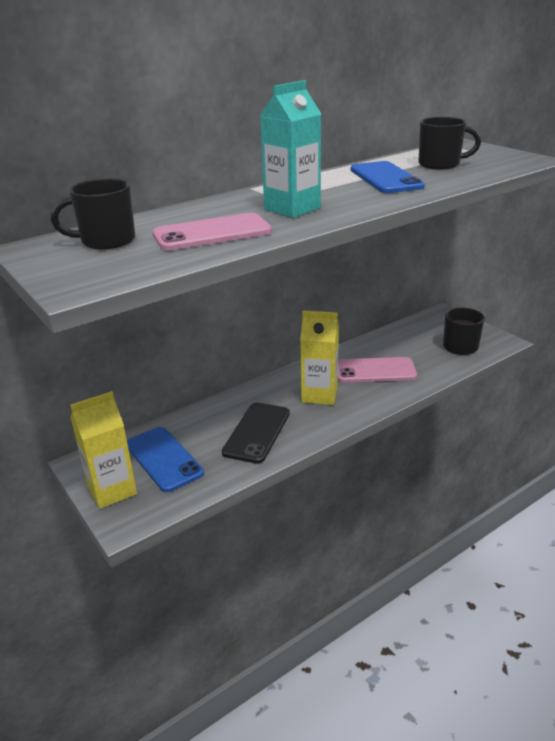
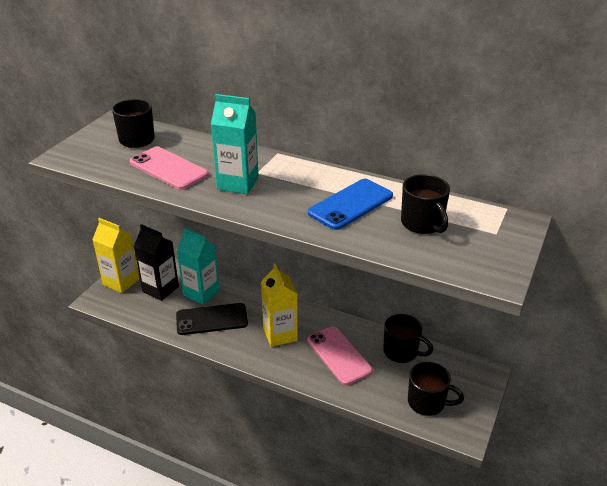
camera: 60 degrees right, 5 degrees up
blue phone [127,427,204,492] -> black carton [133,224,179,301]
none -> turquoise carton [177,228,220,305]
none -> black mug [383,314,433,363]

